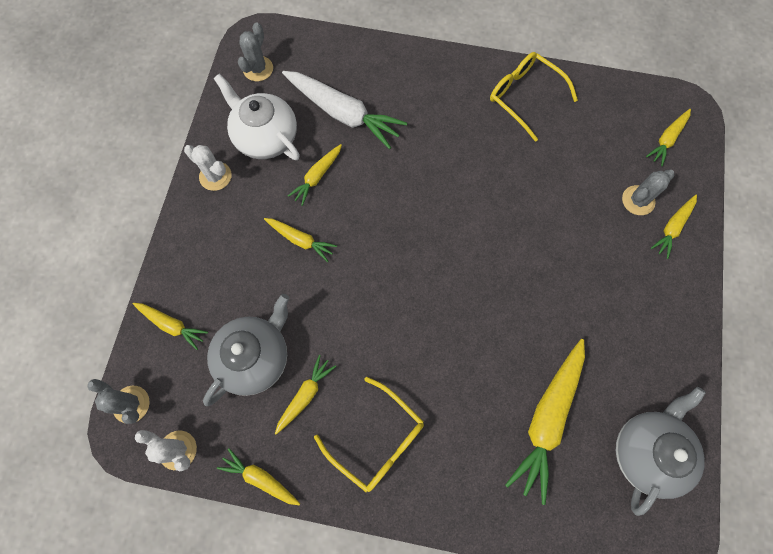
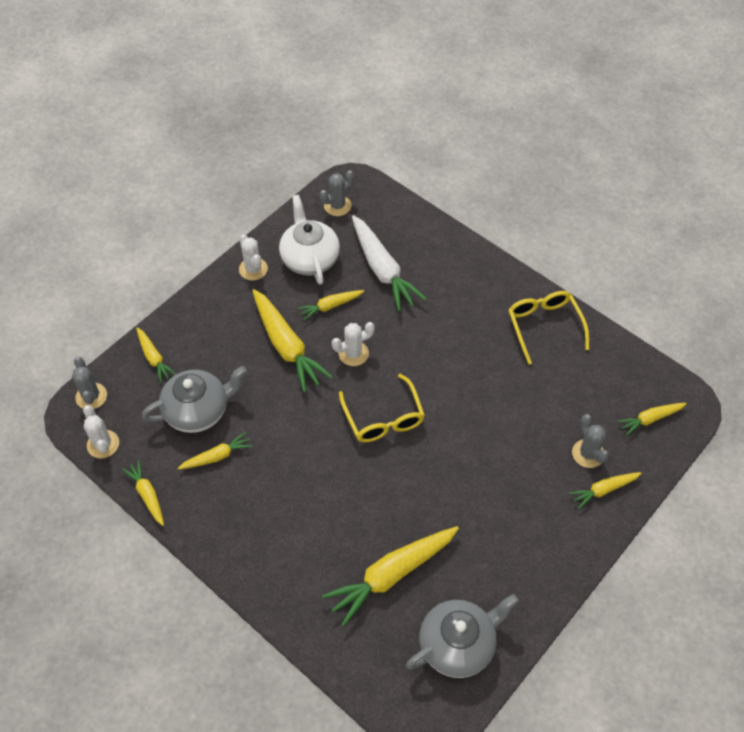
camera: 30 degrees right, 15 degrees down
yellow carrot [264,218,337,262] -> yellow carrot [252,289,333,393], size x1.88
yellow glasses [314,377,424,492] -> yellow glasses moved to [339,374,425,442]
grey cactus [622,169,675,215] -> grey cactus turned 75 degrees clockwise [572,414,609,468]
none -> white cactus [332,322,375,366]

